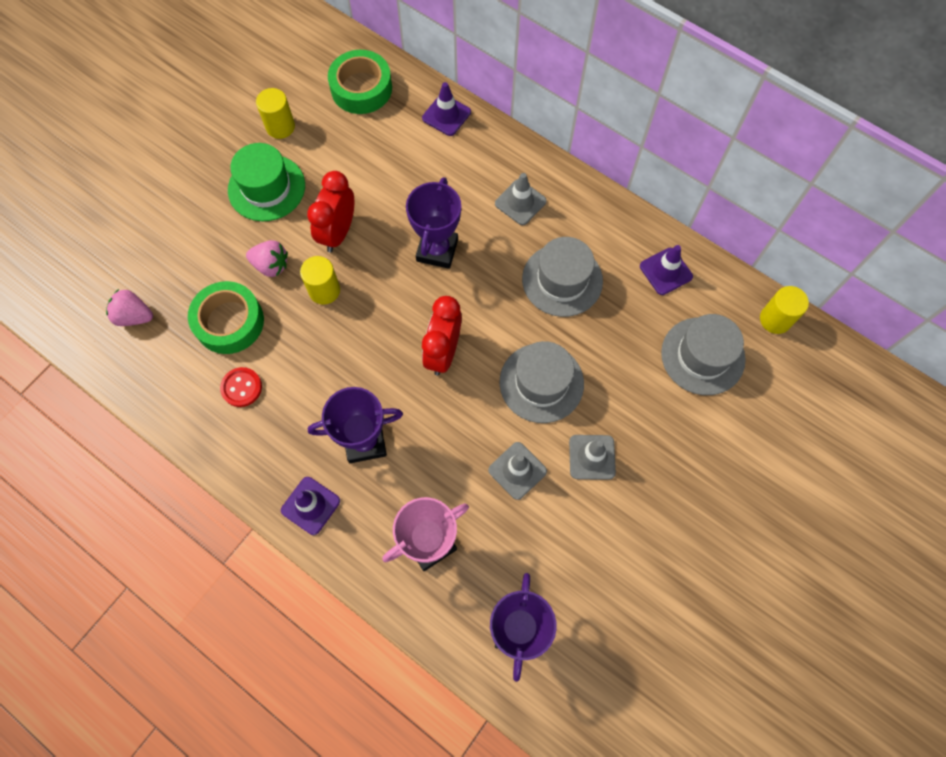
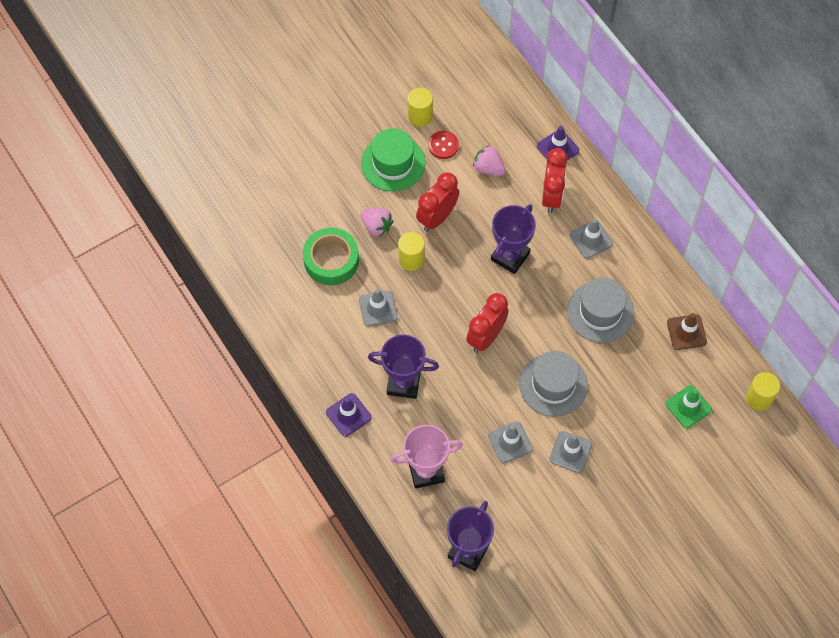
camera: 20 degrees right, 5 degrees down
pink strawberry [106,289,153,326] -> pink strawberry moved to [473,145,506,176]
red button [220,367,262,407] -> red button moved to [428,131,459,159]
green tape [328,50,392,114] -> none
purple traffic cone [640,245,693,295] -> brown traffic cone [667,313,707,350]
grey hat [661,314,746,395] -> green traffic cone [666,385,712,428]
none -> grey traffic cone [359,289,398,327]
none -> red clock [542,148,568,213]

